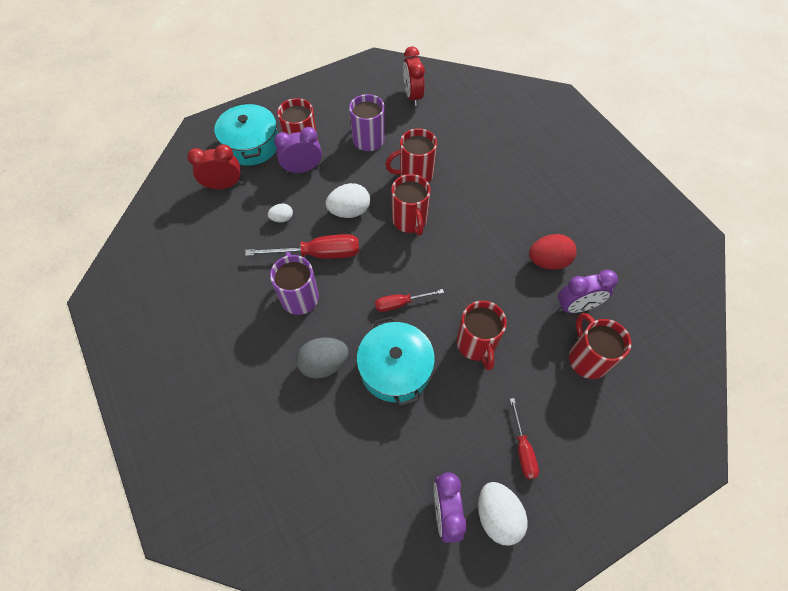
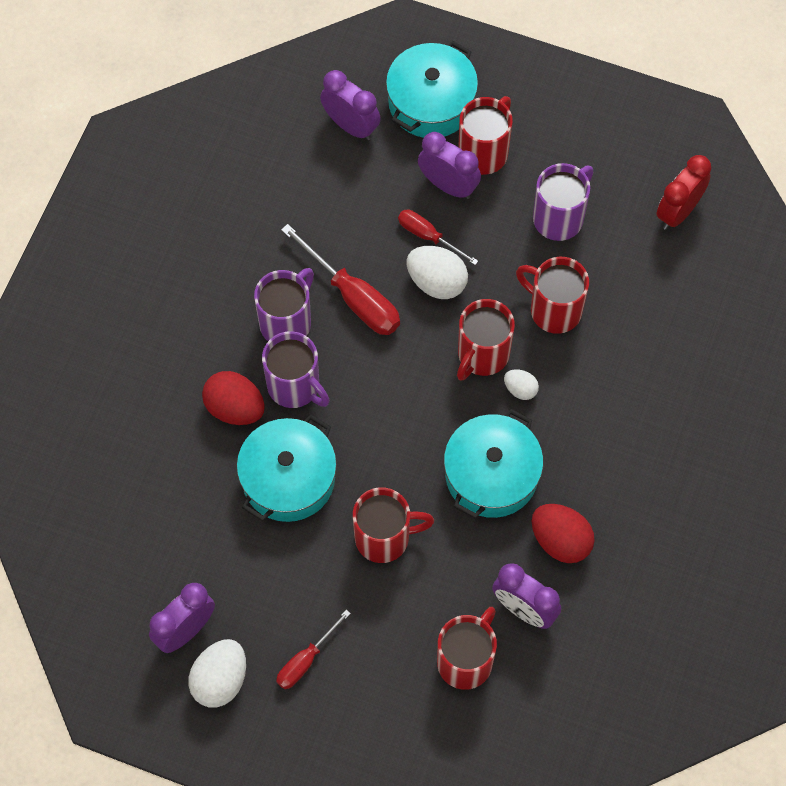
camera: 50 degrees right, 5 degrees up
red clock [188,144,241,189] -> purple clock [320,70,381,140]
white egg [268,203,293,223] -> white egg moved to [504,369,539,400]
grey egg [296,337,349,379] -> red egg [202,371,265,425]
red screwdriver [375,289,444,312] -> red screwdriver moved to [398,209,478,265]
red mug [457,301,507,370] -> red mug turned 135 degrees counterclockwise [353,487,434,563]
none -> purple mug [262,331,330,408]
none -> turquoise pot [444,409,543,518]

